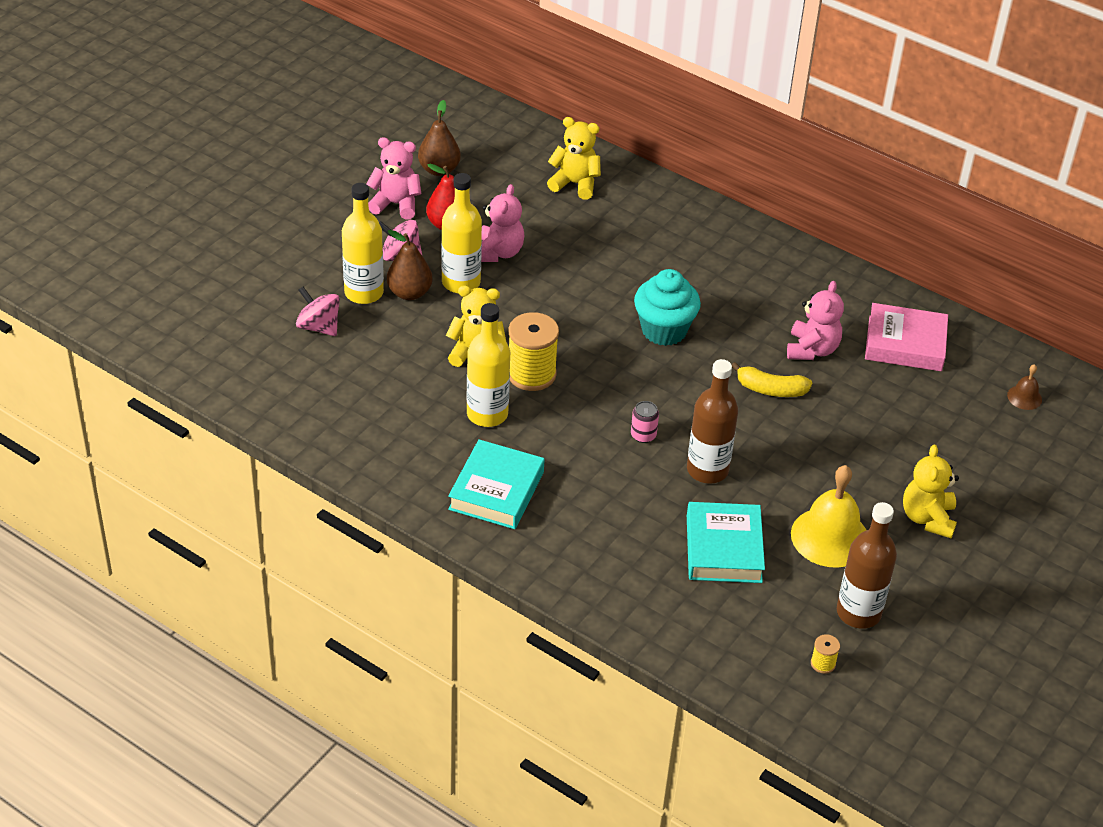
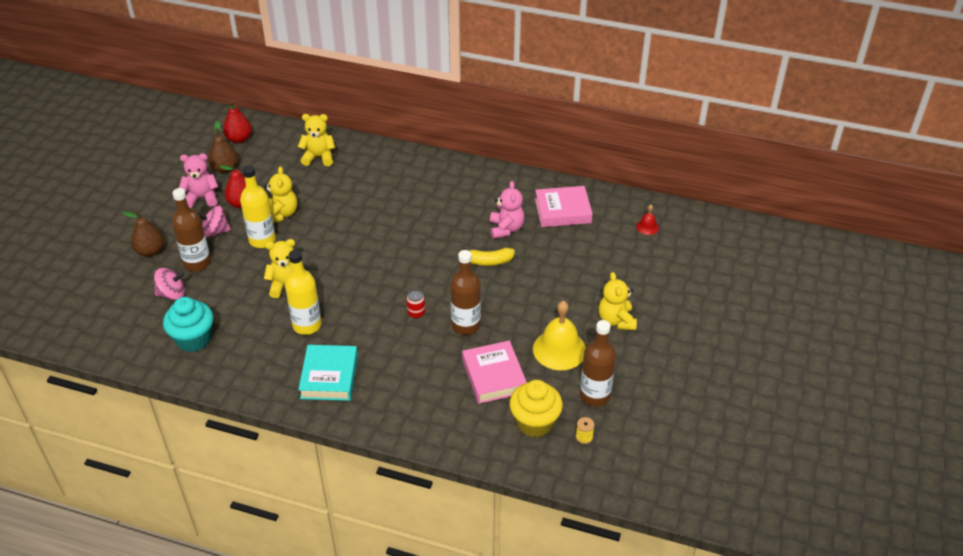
camera: 15 degrees left, 0 degrees up
pink spinning top [296,287,340,336] -> pink spinning top turned 150 degrees clockwise [154,268,185,300]
yellow bottle [342,183,384,304] -> brown bottle [172,188,211,271]
brown pear [387,230,433,300] -> brown pear moved to [123,212,164,257]
pink teddy bear [481,184,524,262] -> yellow teddy bear [264,166,297,223]
yellow spool [509,312,559,391] -> none
pink can [631,401,659,443] -> red can [406,290,425,318]
turquoise cupcake [634,269,701,346] -> turquoise cupcake moved to [163,297,213,352]
turquoise book [687,502,765,583] -> pink book [462,340,527,404]
brown bell [1007,364,1042,410] -> red bell [636,205,659,235]
none -> red pear [223,101,252,143]
none -> yellow cupcake [509,380,563,437]

